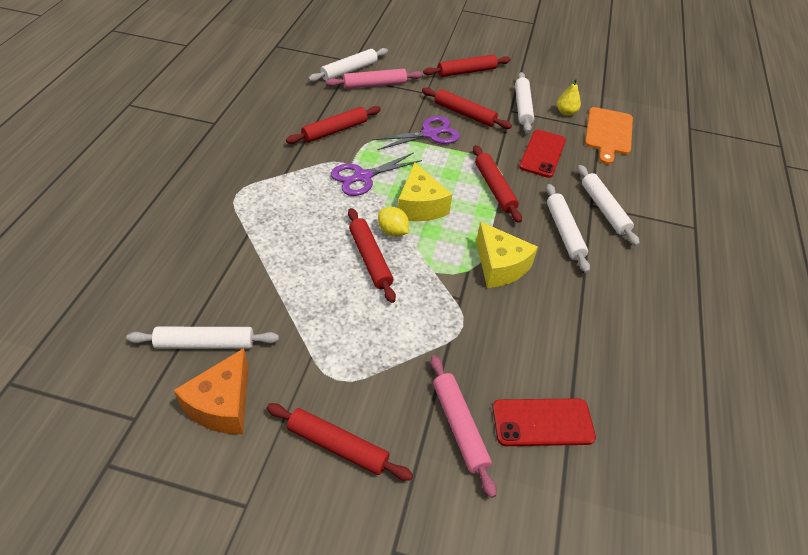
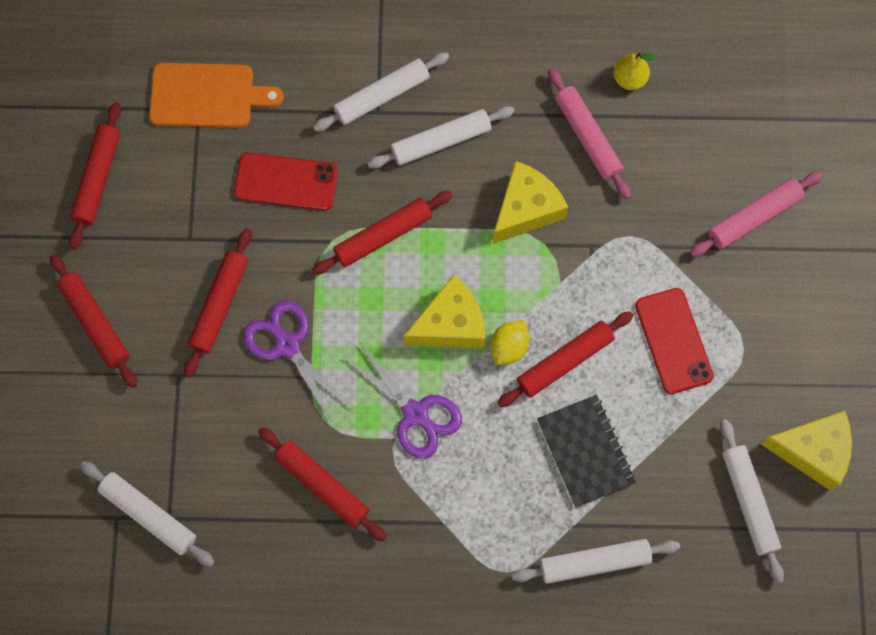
camera: 100 degrees left, 25 degrees up
orange cheese [174,348,249,434] -> yellow cheese [761,411,852,490]
red rolling pin [267,403,413,481] -> red rolling pin moved to [69,102,121,249]
pink rolling pin [326,69,423,89] -> pink rolling pin moved to [548,68,631,200]
red phone [492,398,596,446] -> red phone moved to [635,288,714,394]
white rolling pin [515,72,534,133] -> white rolling pin moved to [512,539,680,584]
yellow pear [557,78,581,116] -> yellow pear moved to [614,52,656,90]
none -> black notebook [537,395,636,507]

